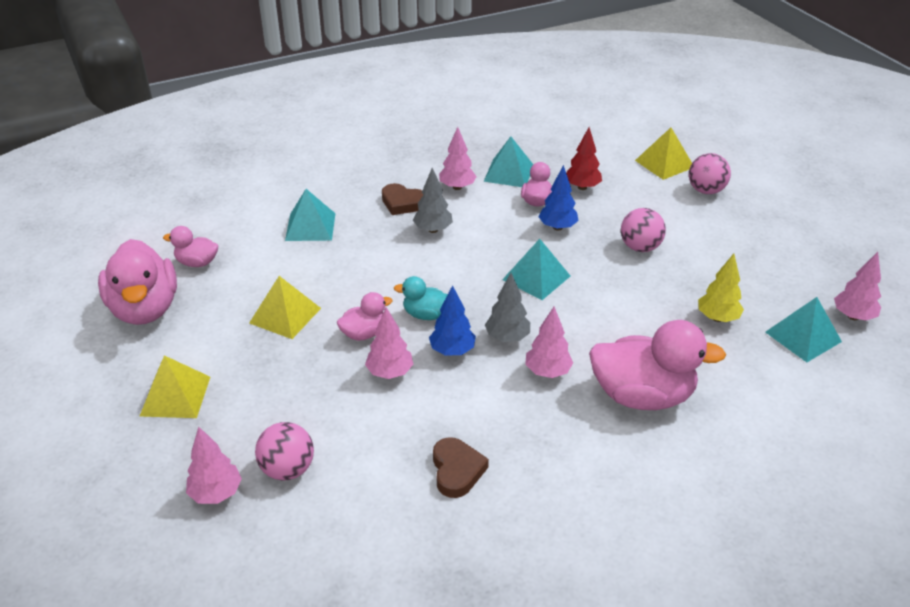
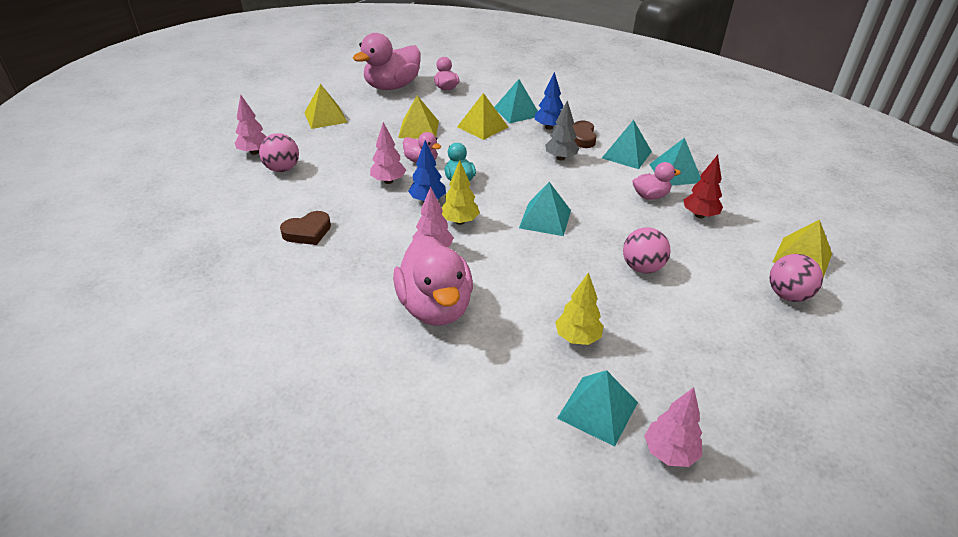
camera: 65 degrees right, 0 degrees up
pink tree [439,127,477,190] -> turquoise pyramid [602,120,652,169]
grey tree [485,273,530,342] -> yellow tree [442,160,480,225]
blue tree [538,165,579,231] -> blue tree moved to [535,72,563,130]
none -> yellow pyramid [457,93,508,140]

